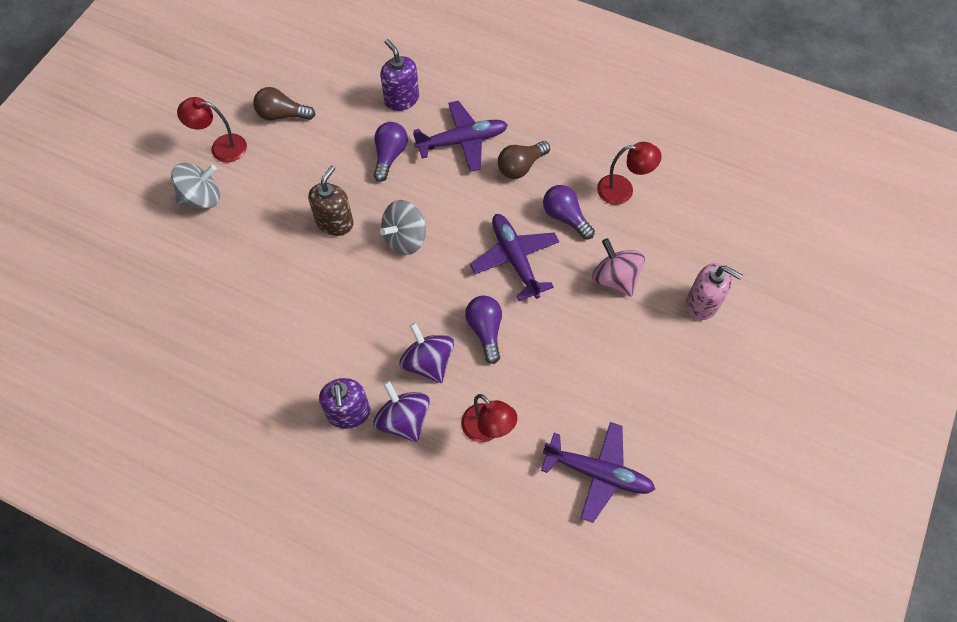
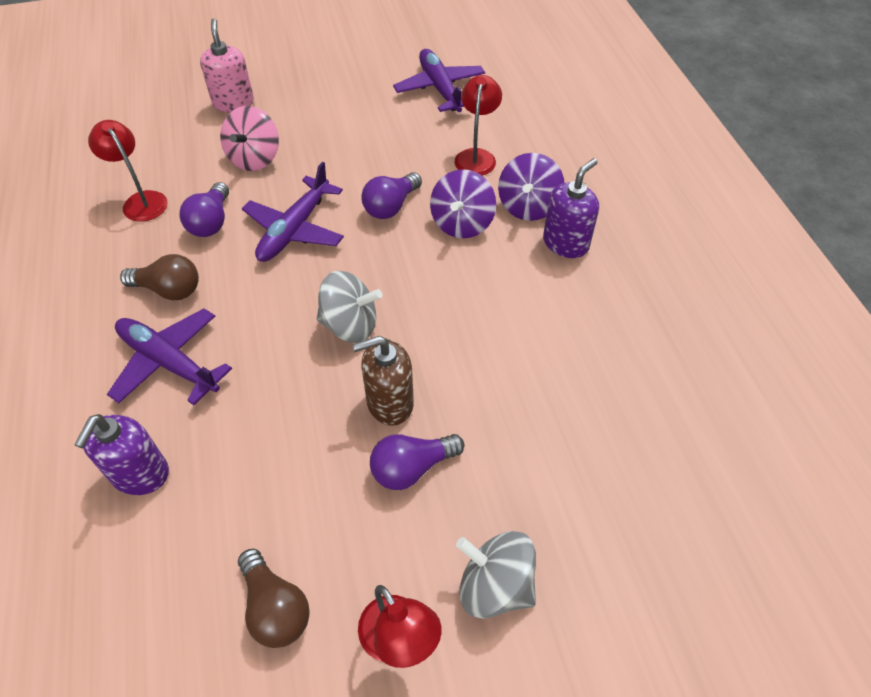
camera: 130 degrees left, 10 degrees down
purple light bulb [374,122,408,182] -> purple light bulb moved to [370,434,464,490]

